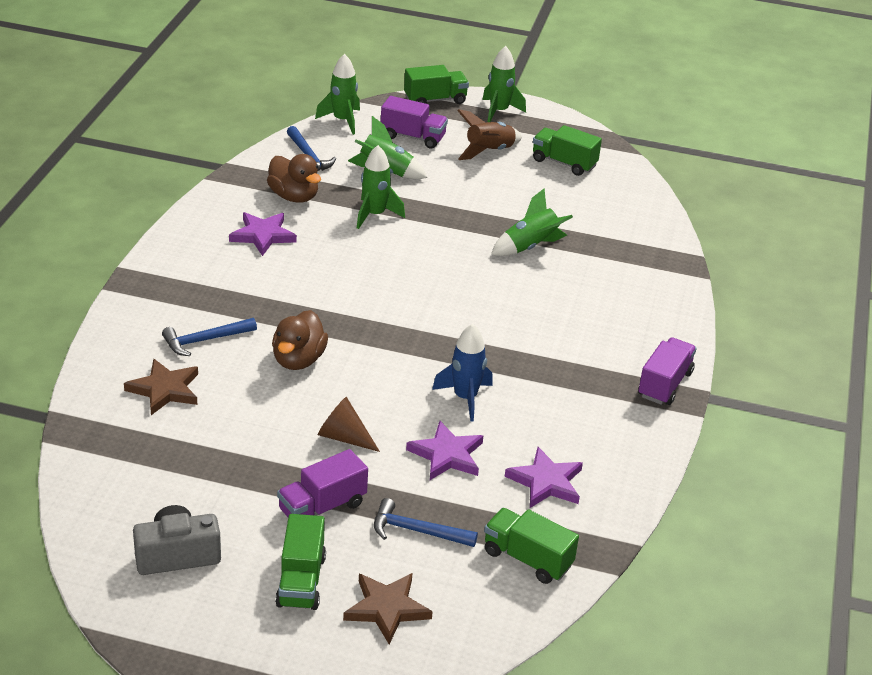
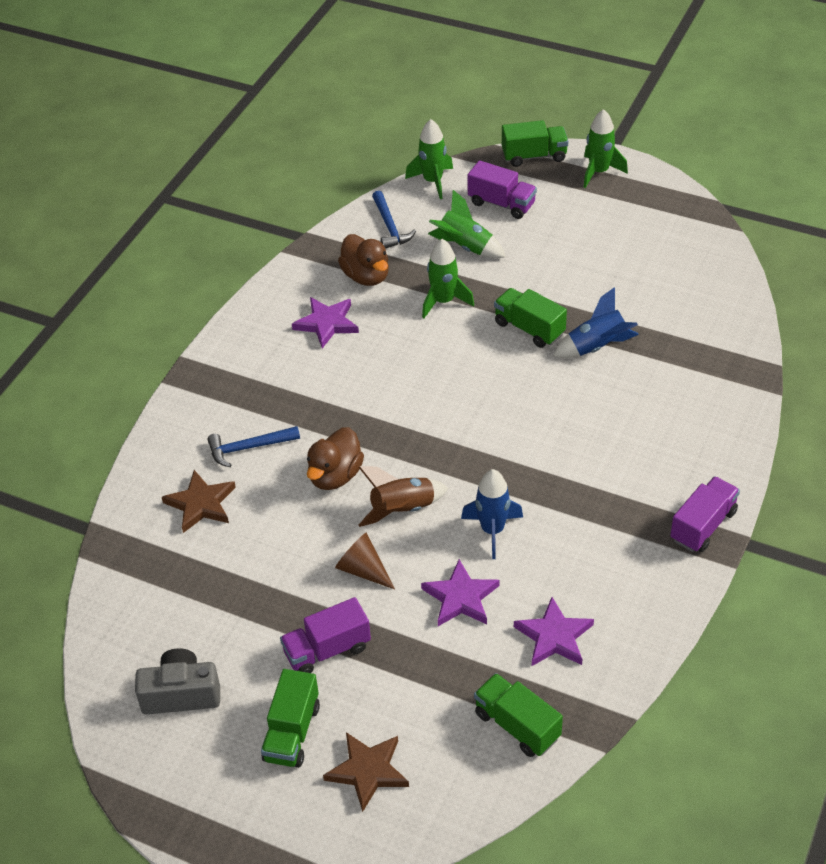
camera: 15 degrees right, 10 degrees up
blue hammer [374,498,478,547] -> none
brown rocket [457,109,522,160] -> brown rocket moved to [359,466,448,527]
green rocket [491,188,573,256] -> blue rocket [553,287,639,358]
green truck [533,125,602,176] -> green truck moved to [494,288,567,348]

